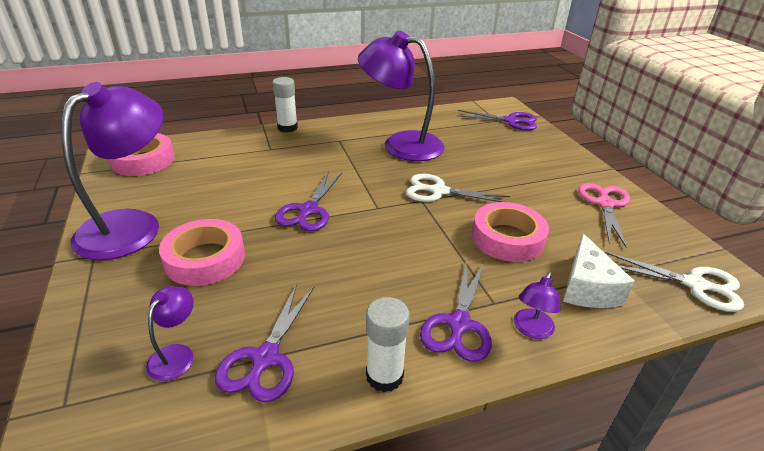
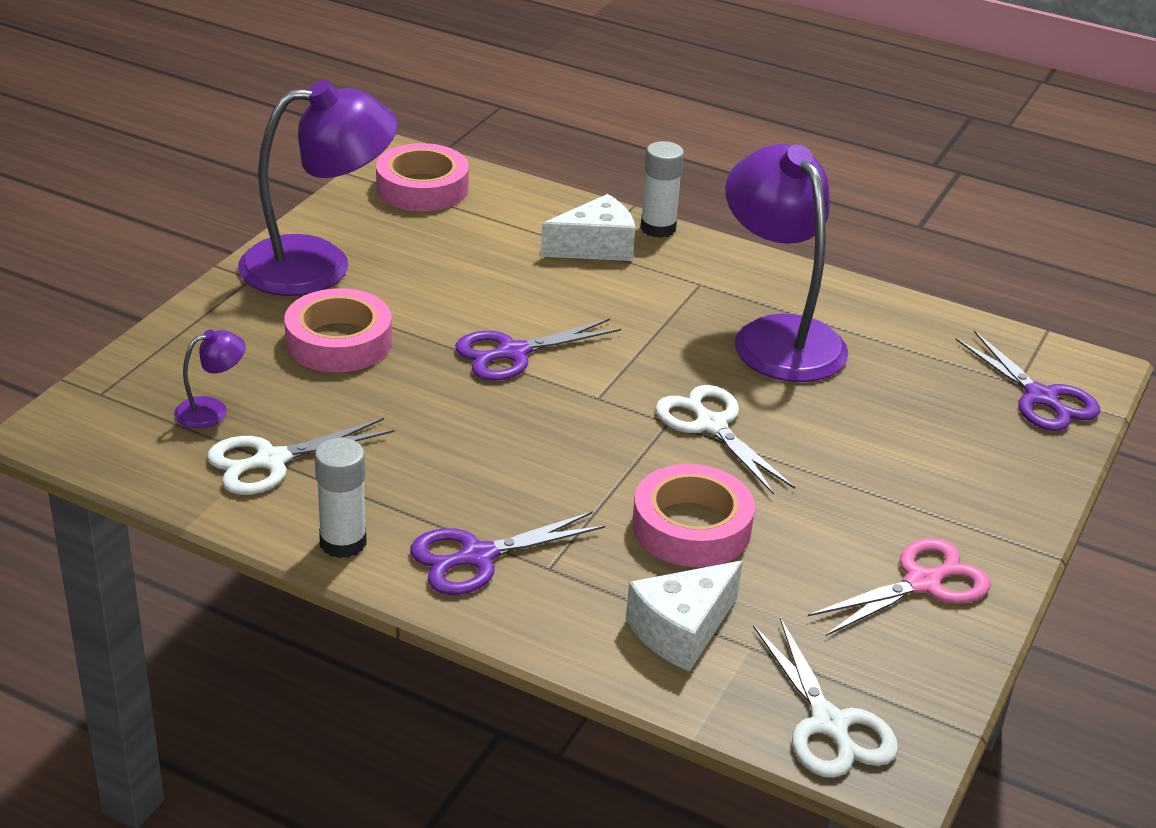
camera: 45 degrees right, 0 degrees up
purple scissors [215,284,314,402] -> white scissors [207,418,395,495]
purple lamp [514,272,560,339] -> none
none -> white cheese [541,194,635,261]

